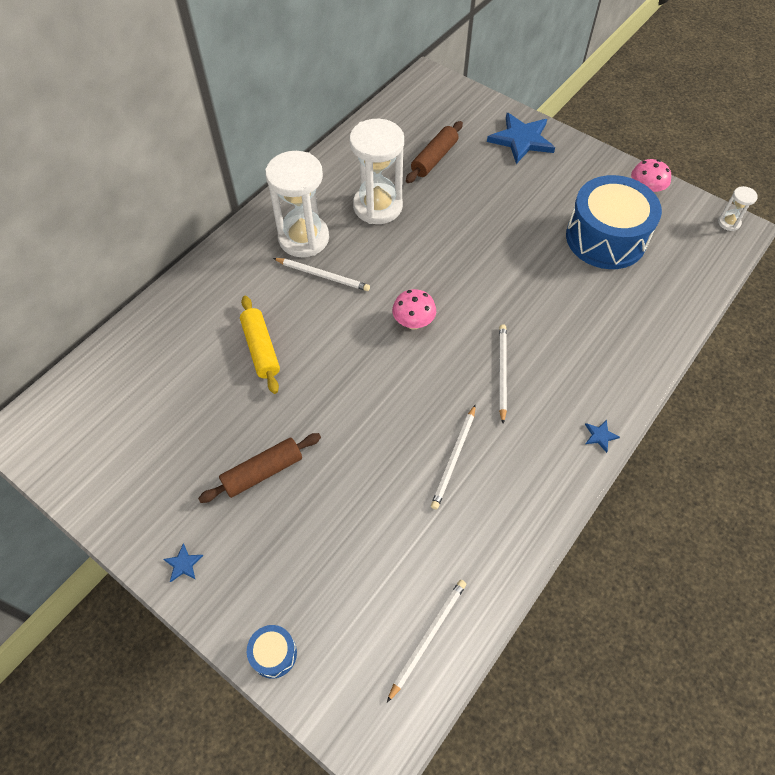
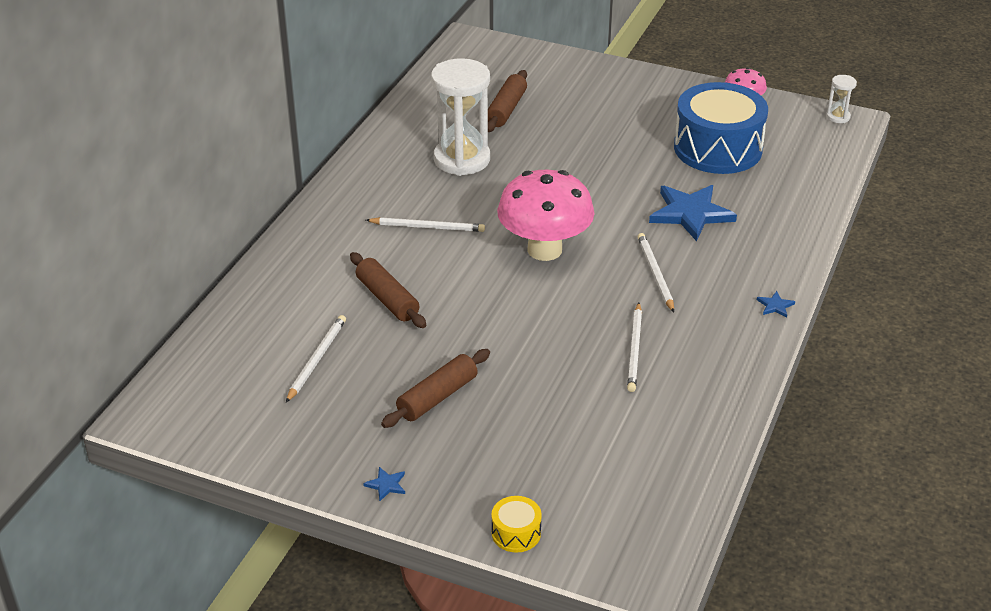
camera: 15 degrees left, 20 degrees down
yellow rolling pin [240,296,280,394] -> brown rolling pin [350,252,426,328]
blue drum [247,625,297,679] -> yellow drum [491,496,542,553]
white hourglass [265,151,329,257] -> none
white pencil [387,580,466,702] -> white pencil moved to [286,315,346,403]
pink mushroom [392,289,436,330] -> pink mushroom [497,170,595,261], size x1.98
blue star [487,113,555,164] -> blue star moved to [649,185,737,241]

